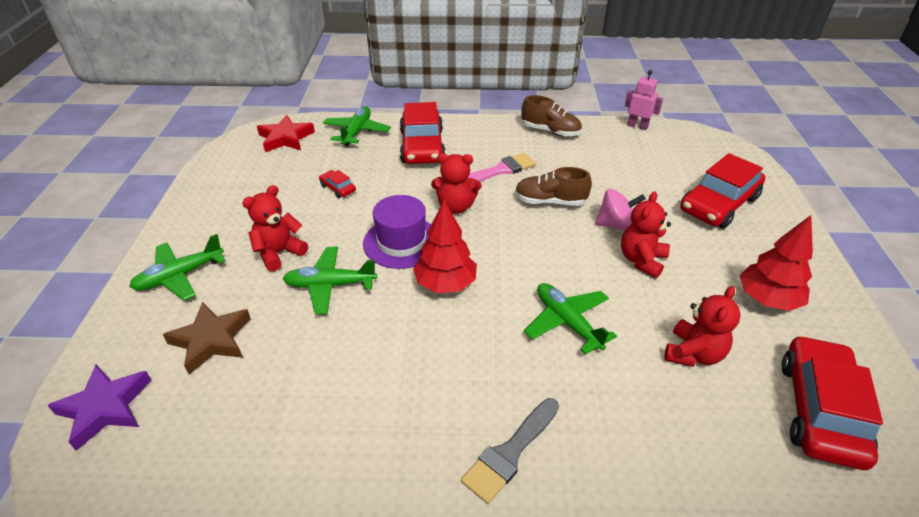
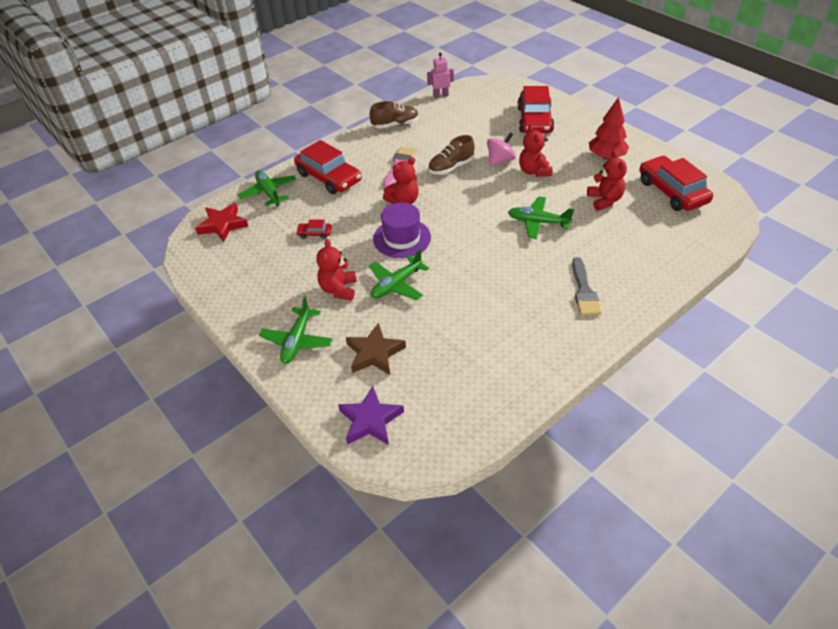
camera: 40 degrees left, 5 degrees up
red tree [413,200,477,293] -> none

